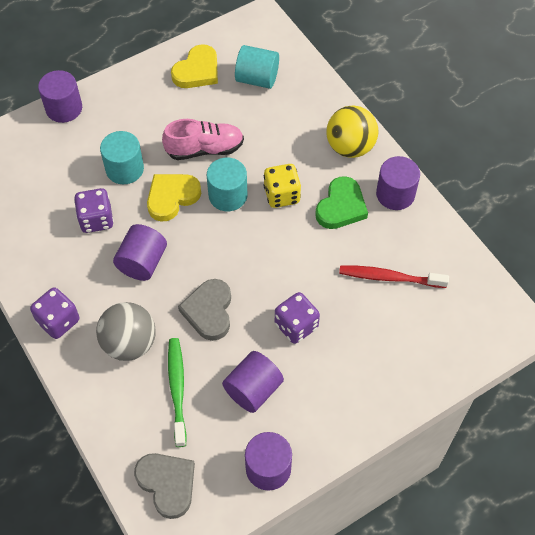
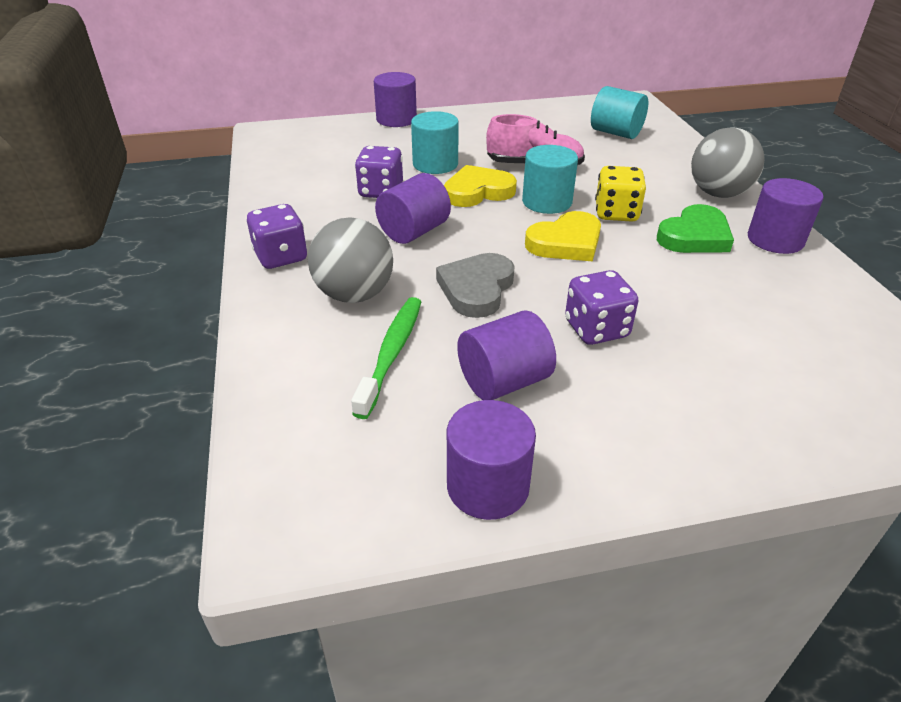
camera: 20 degrees right, 20 degrees down
grey heart [134,453,195,519] -> none
yellow heart [171,44,218,88] -> yellow heart moved to [525,211,601,262]
yellow ball [326,105,378,158] -> grey ball [691,127,765,198]
red toothbrush [339,265,449,288] -> none

